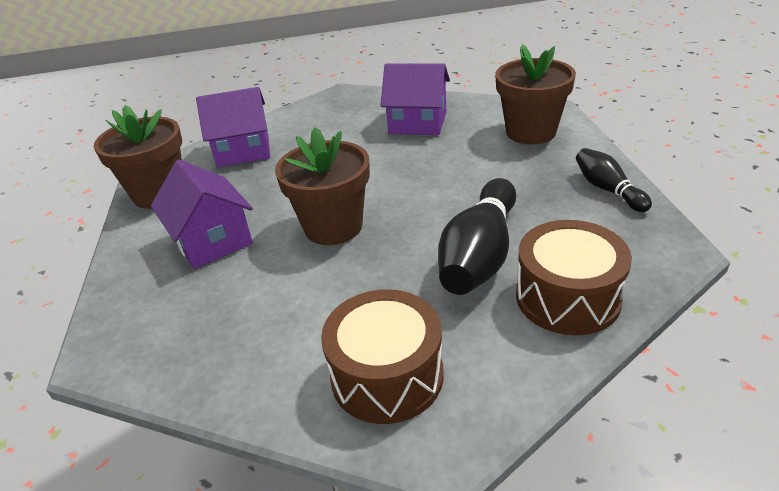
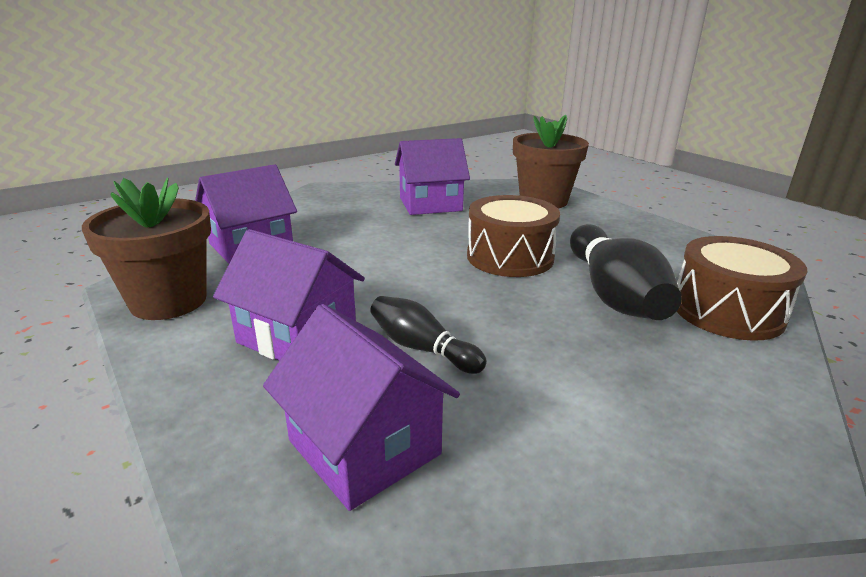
camera: 30 degrees left, 10 degrees down
brown flower pot [275,127,370,245] -> none
brown drum [321,289,444,424] -> brown drum moved to [467,195,560,277]
black bowling pin [576,148,652,212] -> black bowling pin moved to [370,296,487,374]
none -> purple house [263,304,460,511]

